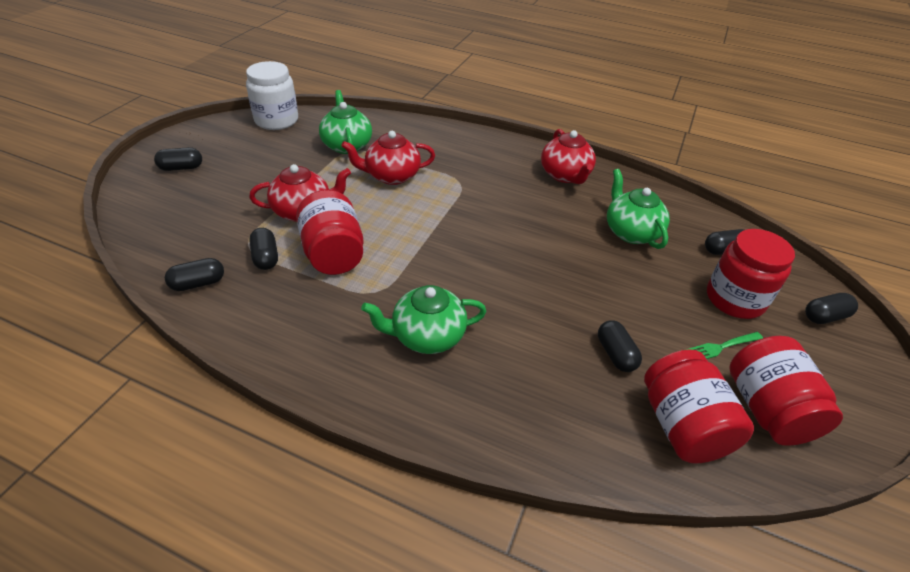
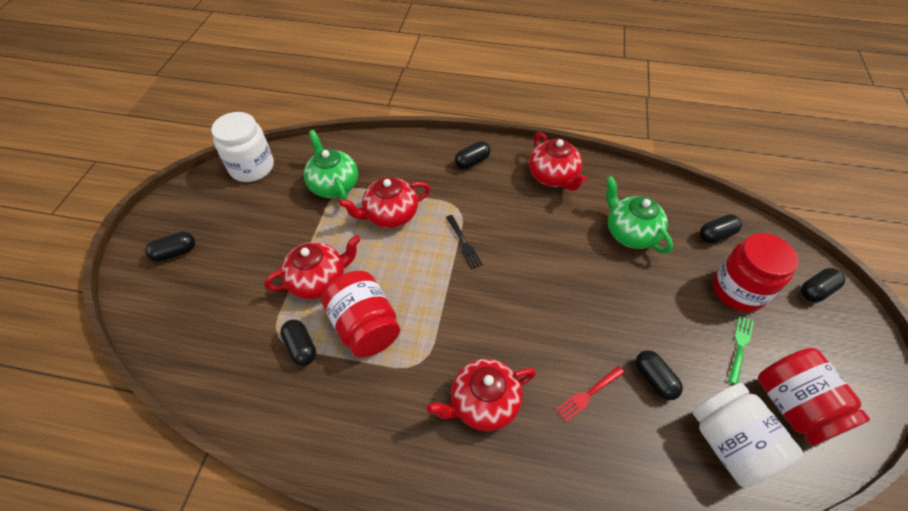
camera: 10 degrees left, 10 degrees up
black capsule [165,258,224,291] -> black capsule moved to [455,141,491,169]
green teapot [361,285,487,354] -> red teapot [426,359,536,431]
red jar [644,349,754,464] -> white jar [692,383,804,488]
green fork [685,332,763,359] -> green fork turned 150 degrees clockwise [728,316,754,384]
none -> black fork [446,215,483,269]
none -> red fork [556,366,625,422]

